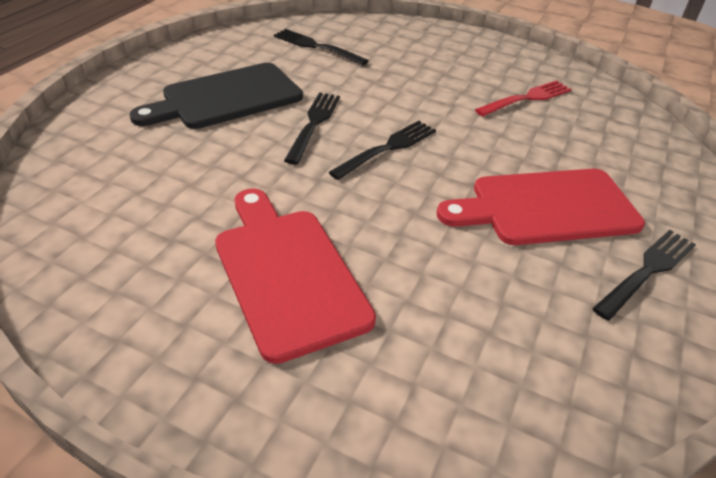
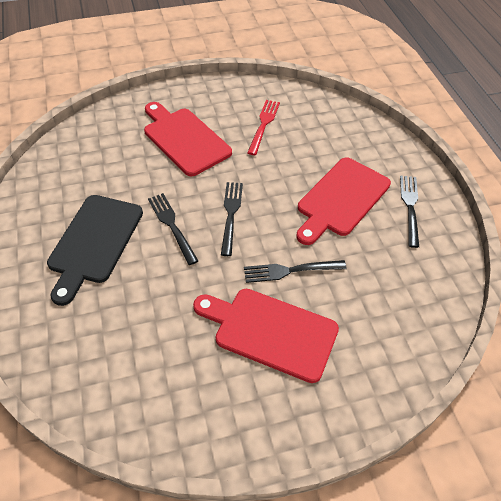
camera: 40 degrees left, 10 degrees up
black fork [274,29,369,66] -> black fork moved to [244,260,347,283]
none -> red cutting board [144,102,232,176]

